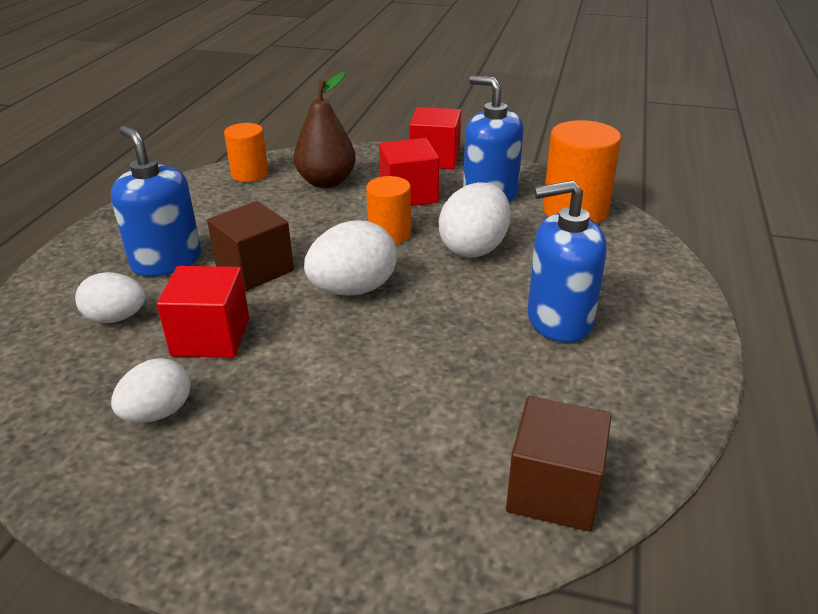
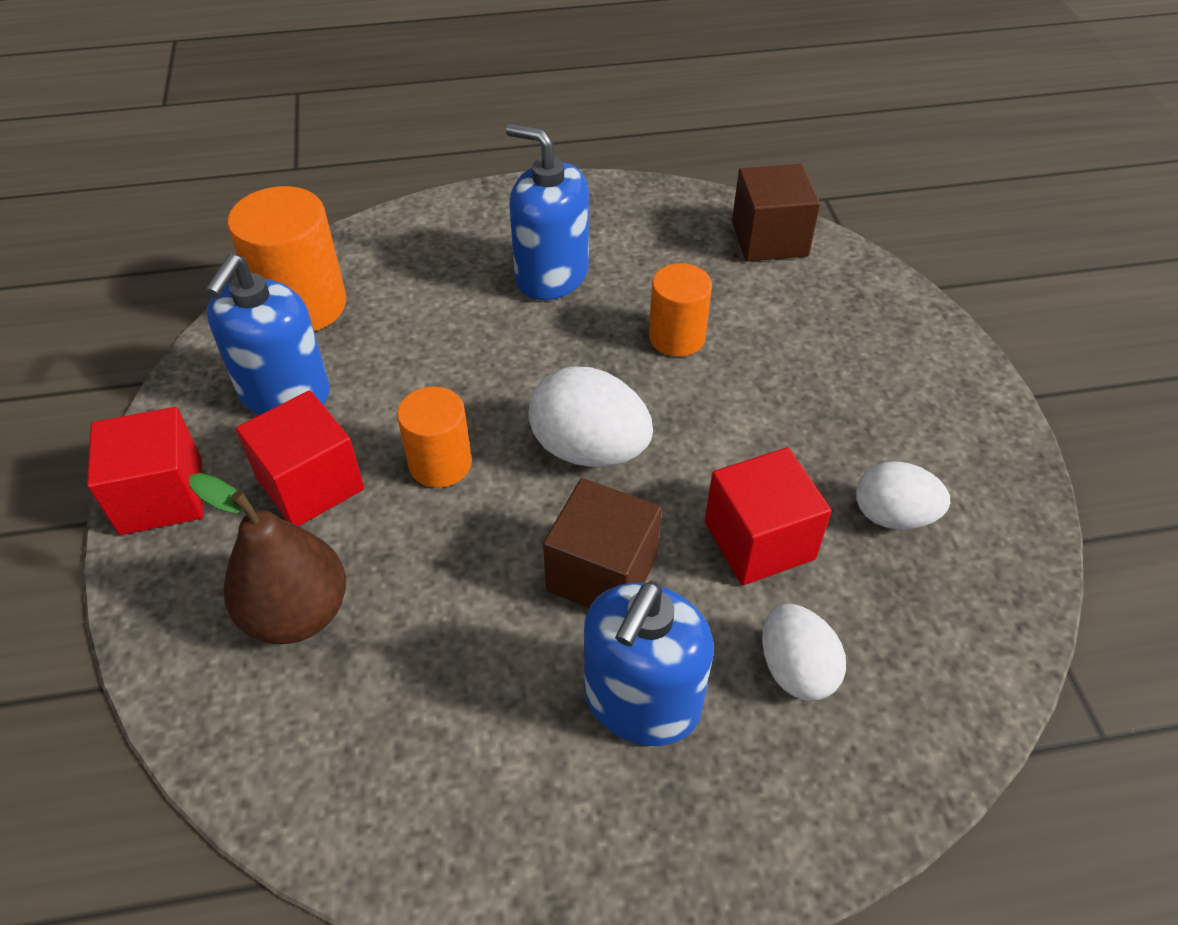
camera: 115 degrees left, 15 degrees up
orange cylinder [224,123,268,182] -> orange cylinder moved to [649,263,712,357]
white egg [439,182,510,258] -> none
blue soap dispenser [527,180,607,343] -> blue soap dispenser turned 150 degrees clockwise [506,123,589,300]

